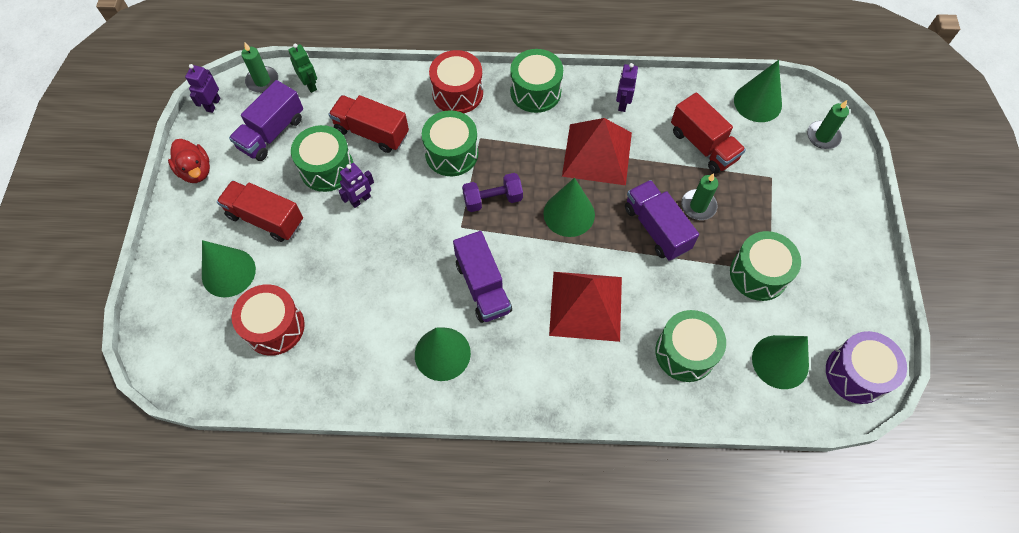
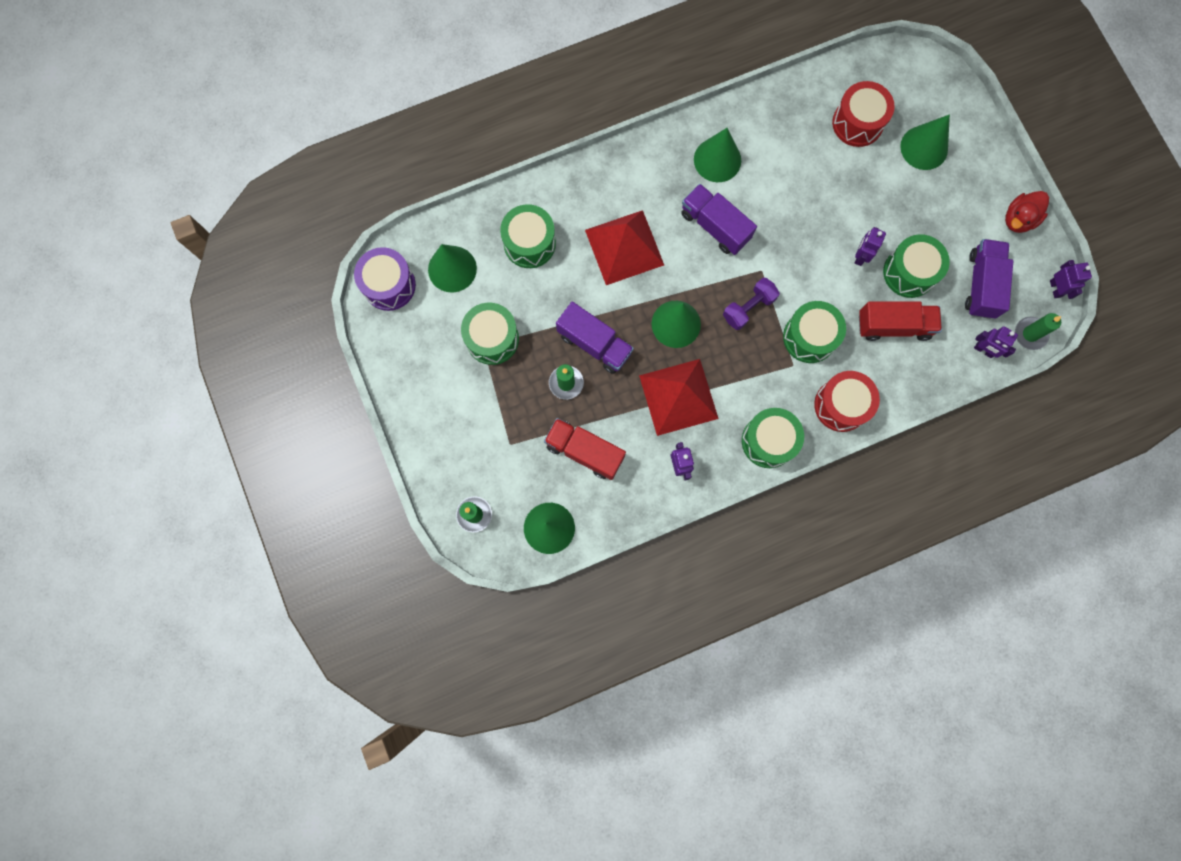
camera: 155 degrees right, 15 degrees up
red duck [168,139,210,183] -> red duck turned 75 degrees counterclockwise [1005,191,1049,233]
red truck [217,180,303,242] -> none
green robot [288,43,317,93] -> purple robot [974,326,1018,358]

